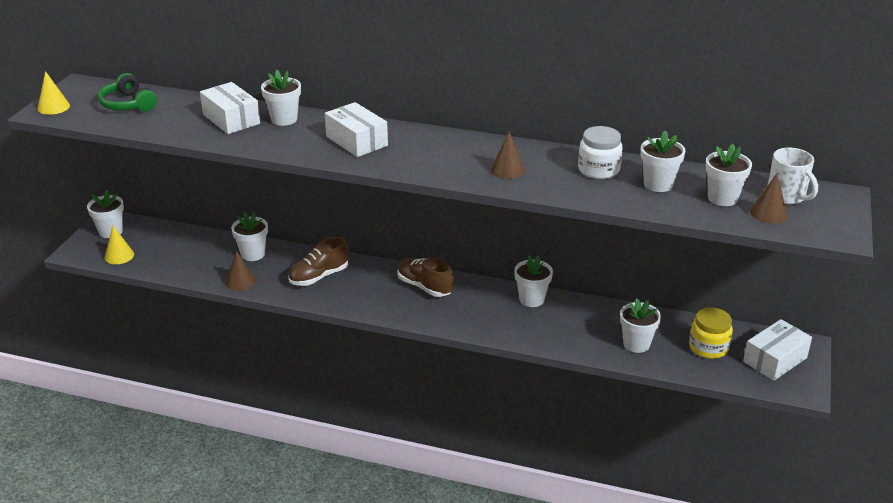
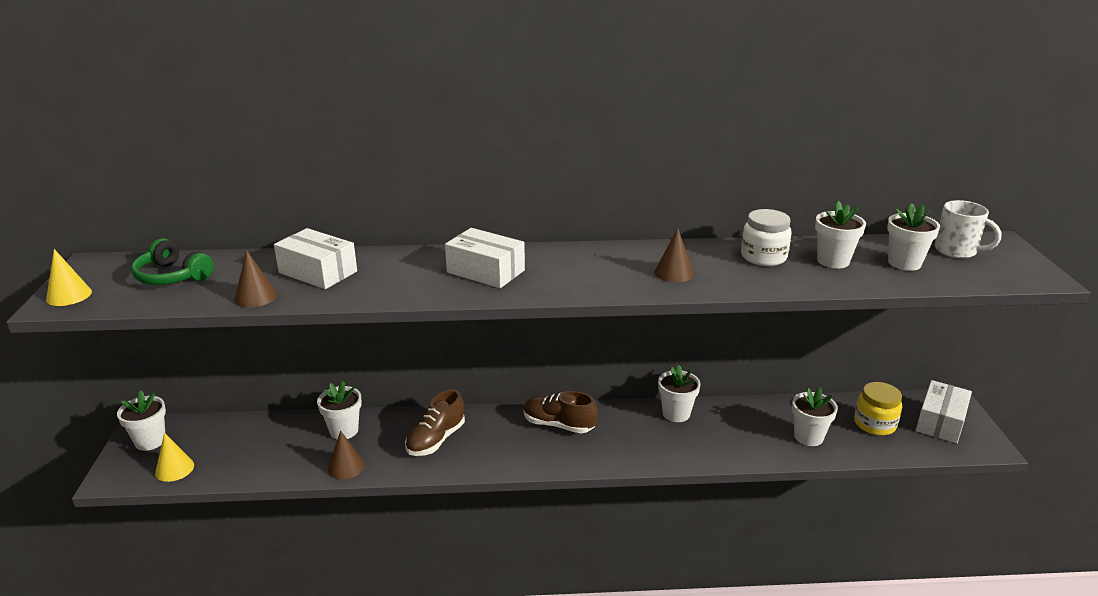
camera: 20 degrees left, 5 degrees down
white flower pot [261,70,301,126] -> none
brown cone [750,174,788,224] -> brown cone moved to [234,250,277,307]

